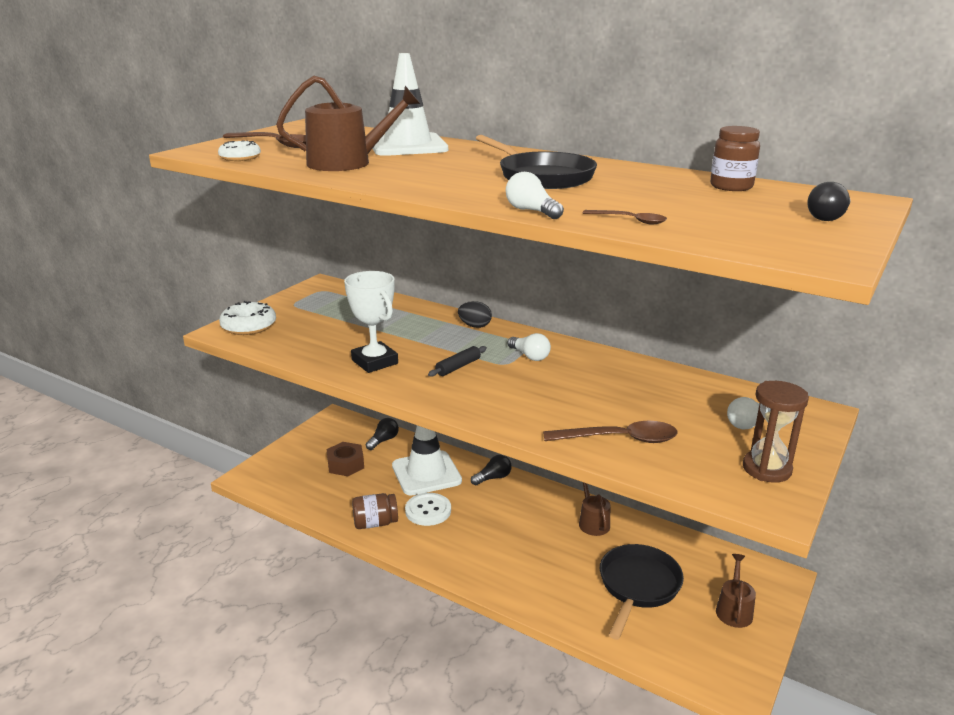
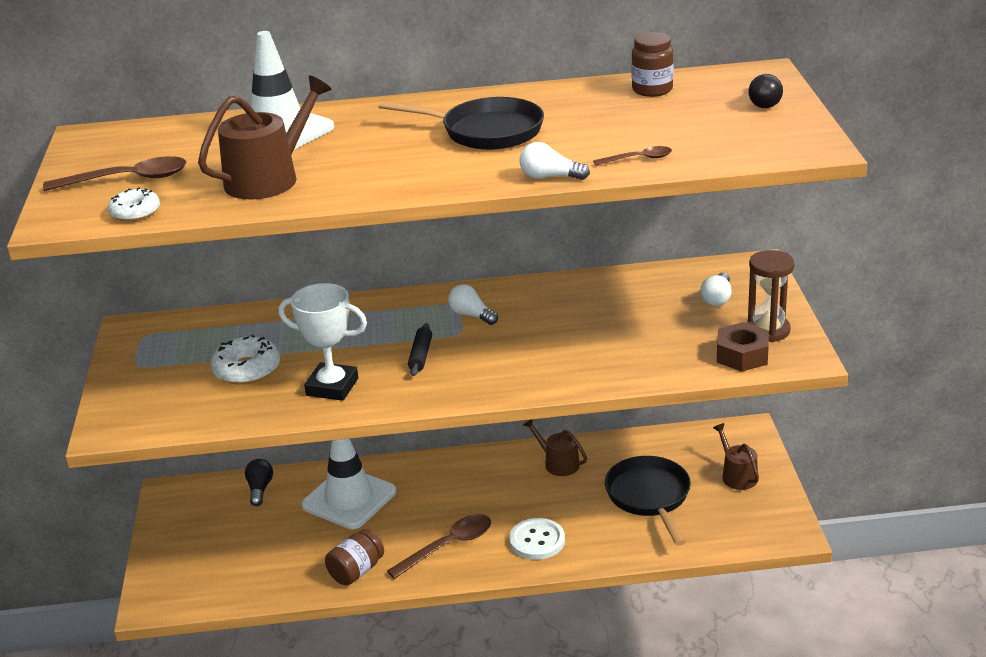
camera: 35 degrees left, 5 degrees up
white donut [219,301,276,335] -> white donut moved to [210,334,280,385]
brown nut [327,442,364,476] -> brown nut moved to [717,322,769,372]
white button [405,493,451,526] -> white button moved to [509,518,565,560]
black egg [458,301,492,328] -> none
black light bulb [471,455,512,485] -> none
white light bulb [508,333,551,361] -> white light bulb turned 150 degrees counterclockwise [448,284,498,325]
brown spoon [543,421,678,443] -> brown spoon moved to [387,514,491,579]

